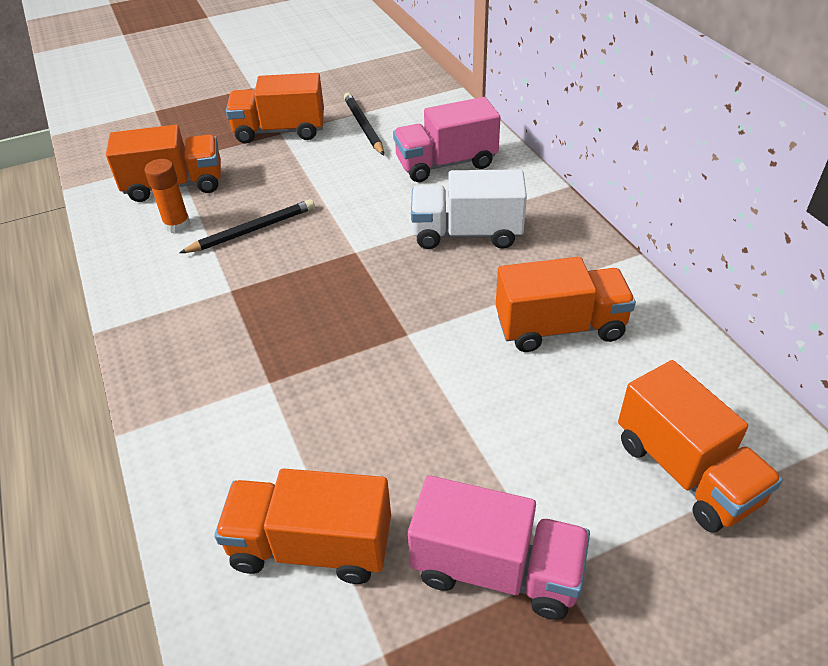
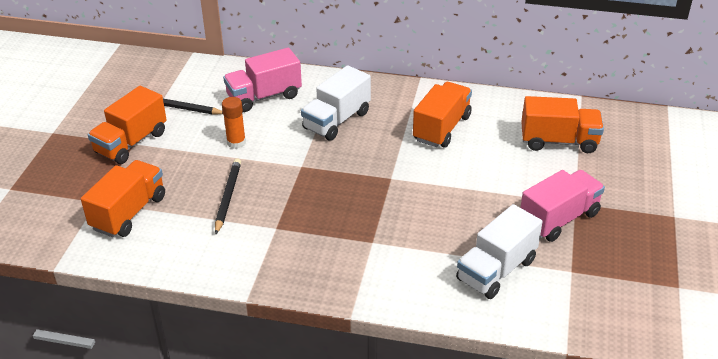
camera: 55 degrees left, 5 degrees down
orange glue stick [144,159,191,233] -> orange glue stick moved to [222,97,246,149]
orange truck [214,468,391,584] -> white truck [456,204,542,299]
pink truck [393,97,501,182] -> pink truck turned 45 degrees clockwise [223,48,302,112]

